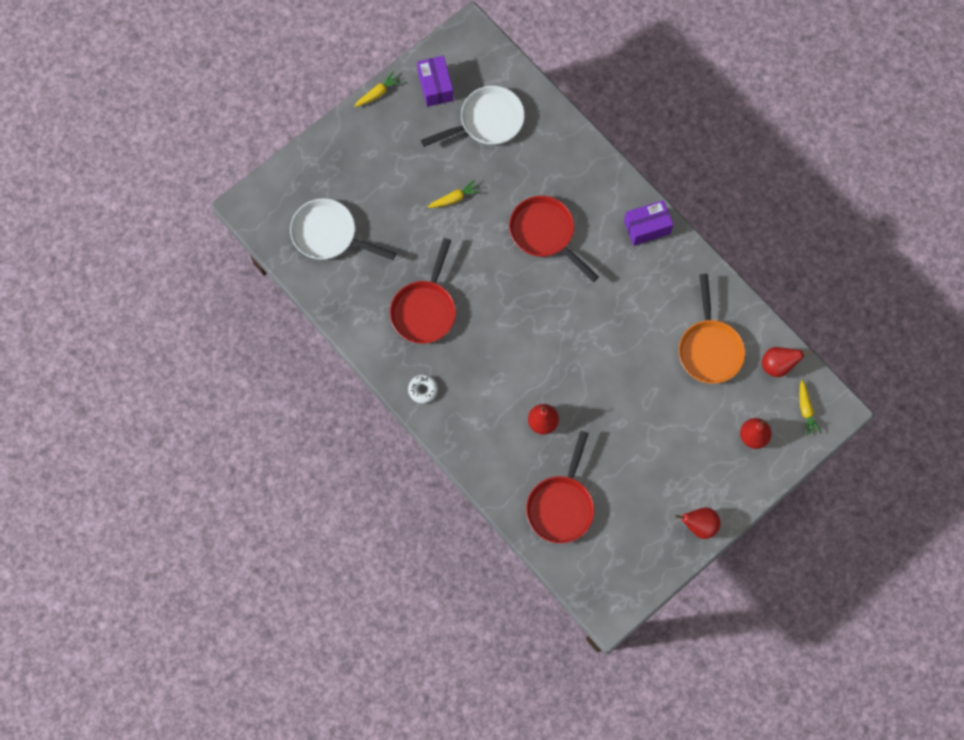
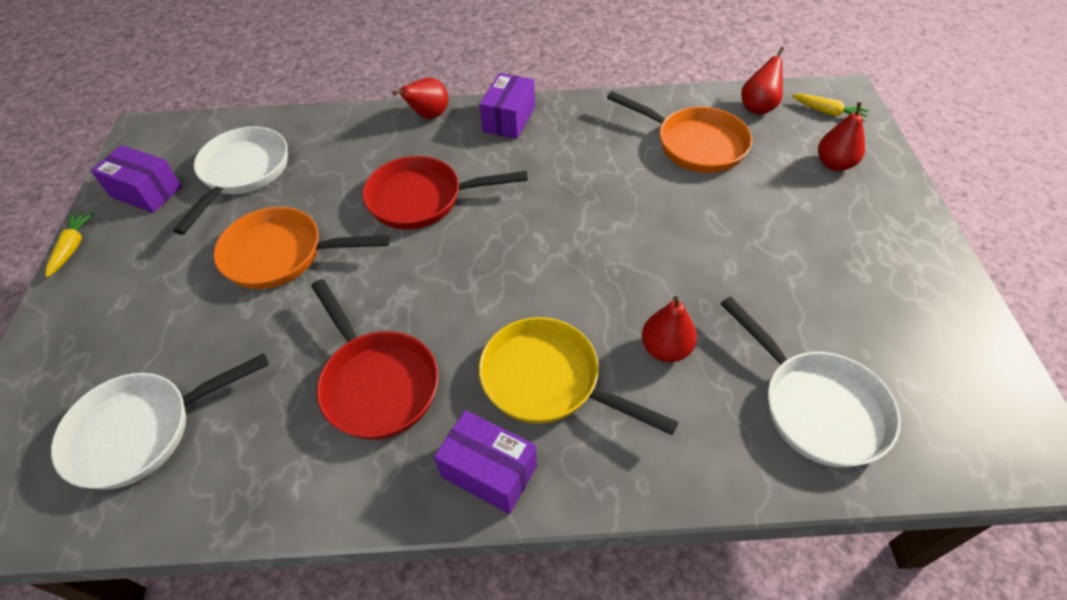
camera: 50 degrees left, 20 degrees down
white donut [408,375,438,404] -> purple box [434,410,537,514]
yellow carrot [428,180,481,208] -> orange pan [214,207,390,289]
red pan [526,431,594,543] -> white pan [721,296,901,467]
red pear [675,507,720,539] -> red pear moved to [392,78,448,119]
none -> yellow pan [479,317,678,435]

